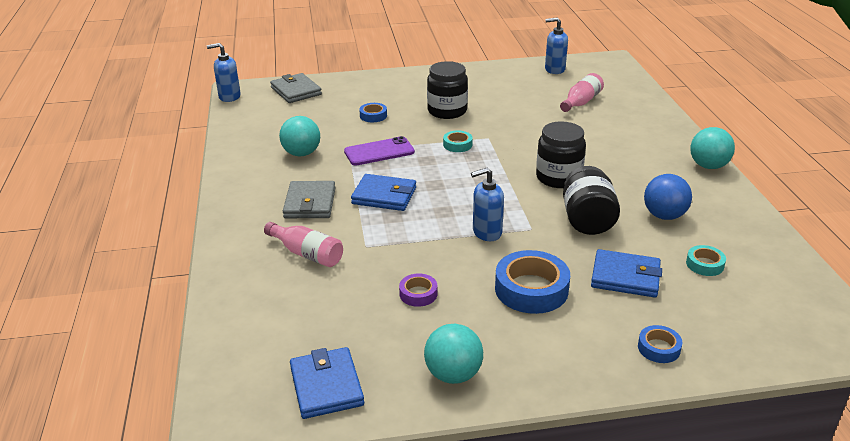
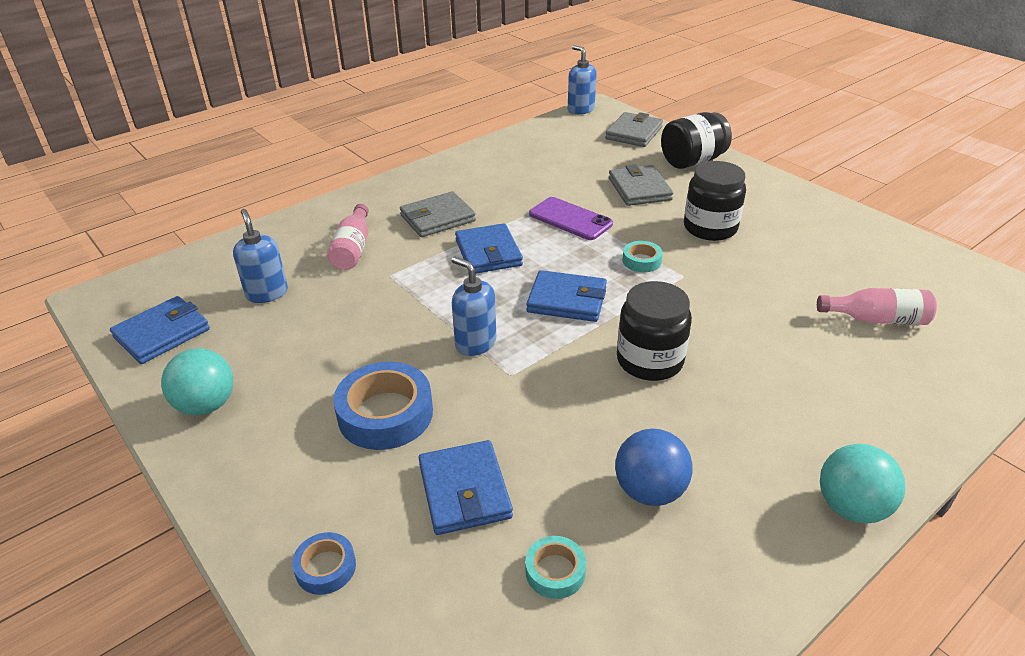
camera: 60 degrees right, 5 degrees up
turquoise ball [279,116,320,157] -> none
blue tape [359,103,387,122] -> grey wallet [609,164,673,206]
purple tape [399,273,438,307] -> none
blue soap dispenser [545,17,568,74] -> blue soap dispenser moved to [233,209,288,303]
black jar [563,166,620,235] -> black jar moved to [661,112,732,169]
none -> blue wallet [526,270,607,322]

